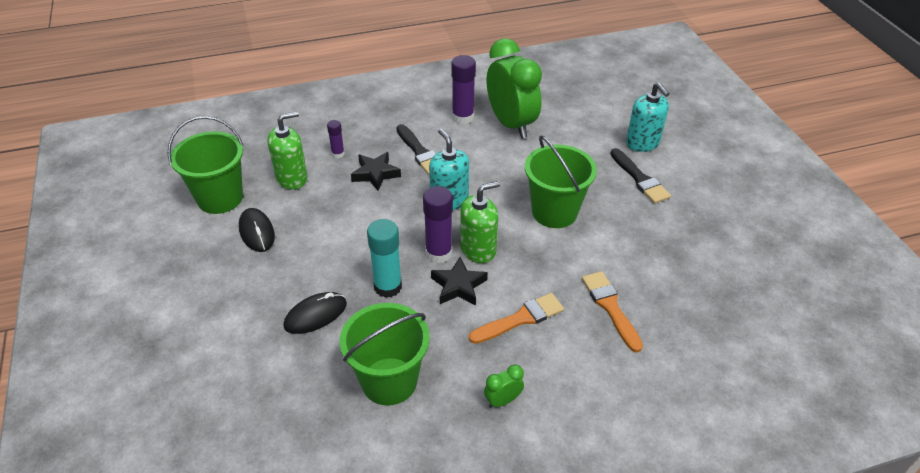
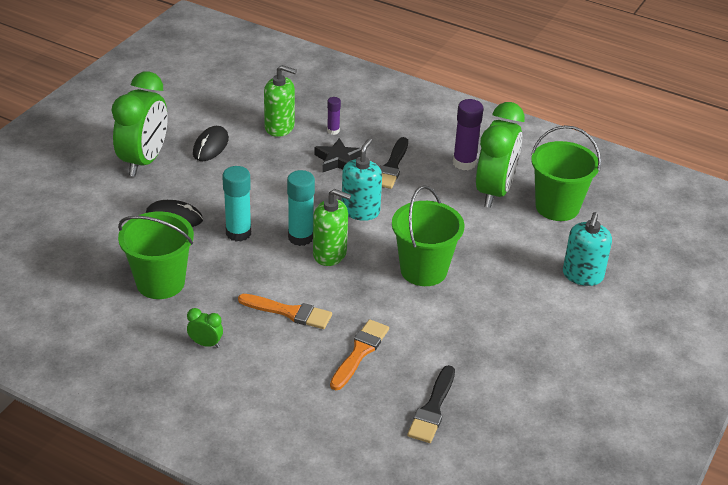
camera: 45 degrees right, 5 degrees down
green bucket [167,116,244,214] -> green bucket moved to [531,125,601,221]
purple glue stick [423,186,453,263] -> turquoise glue stick [287,170,315,246]
black star [431,257,488,305] -> none
black brush [610,148,671,204] -> black brush moved to [407,365,455,443]
none -> green clock [111,71,168,176]

